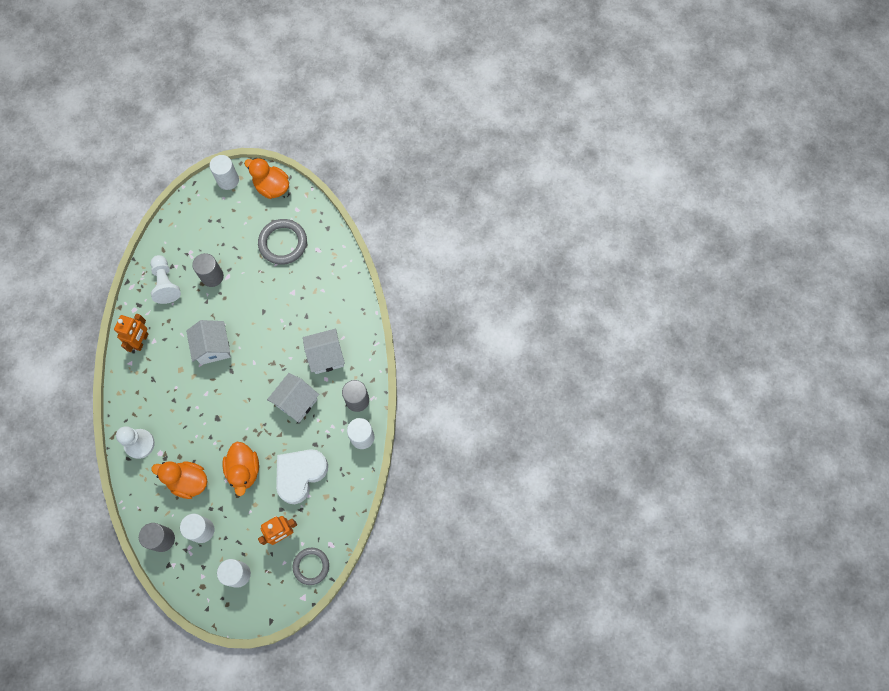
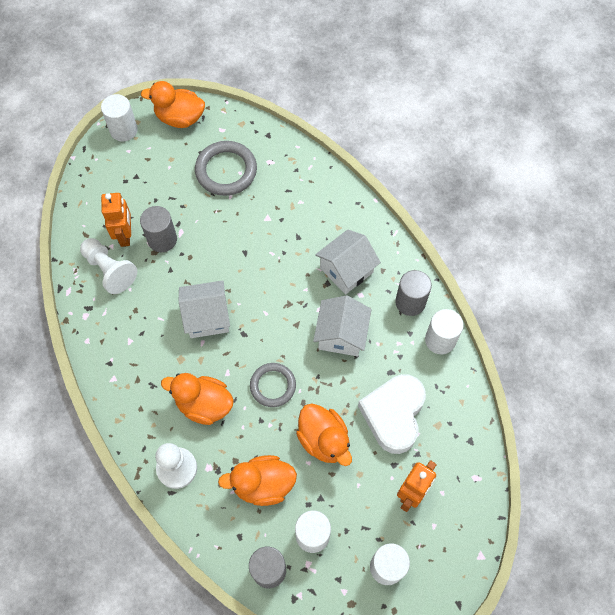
camera: 25 degrees left, 5 degrees down
orange robot [114,314,149,352] -> orange robot moved to [101,193,131,247]
white house [186,320,231,365] -> white house turned 60 degrees counterclockwise [178,280,230,338]
grey ring [293,548,329,585] -> grey ring moved to [250,363,296,407]
none -> orange duck [161,373,234,425]

